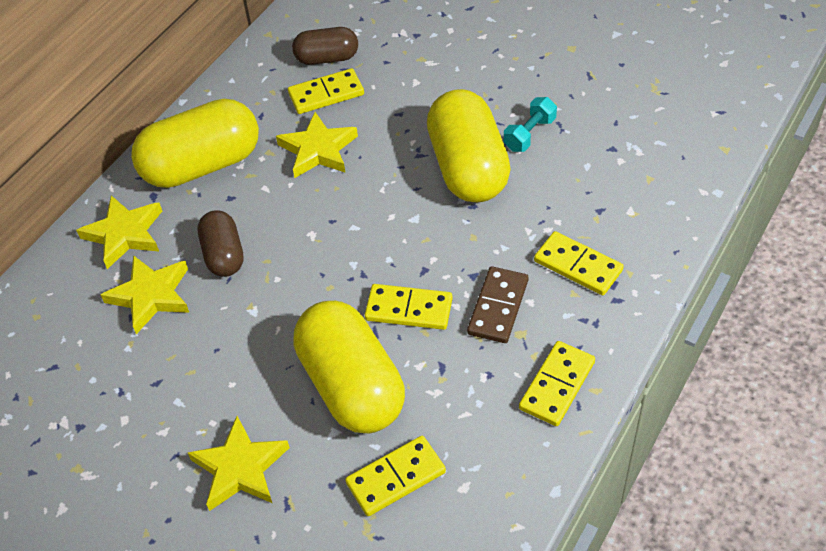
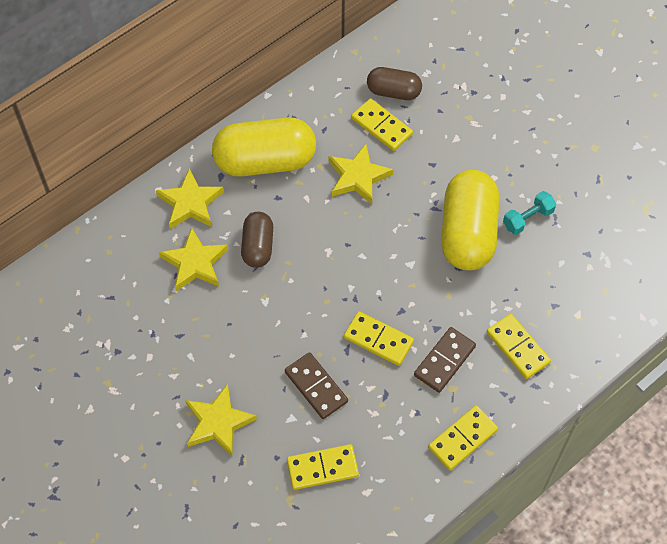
camera: 15 degrees right, 10 degrees up
yellow domino [288,68,364,114] -> yellow domino turned 45 degrees clockwise [351,98,413,151]
yellow capsule [294,301,405,433] -> brown domino [285,352,348,419]

